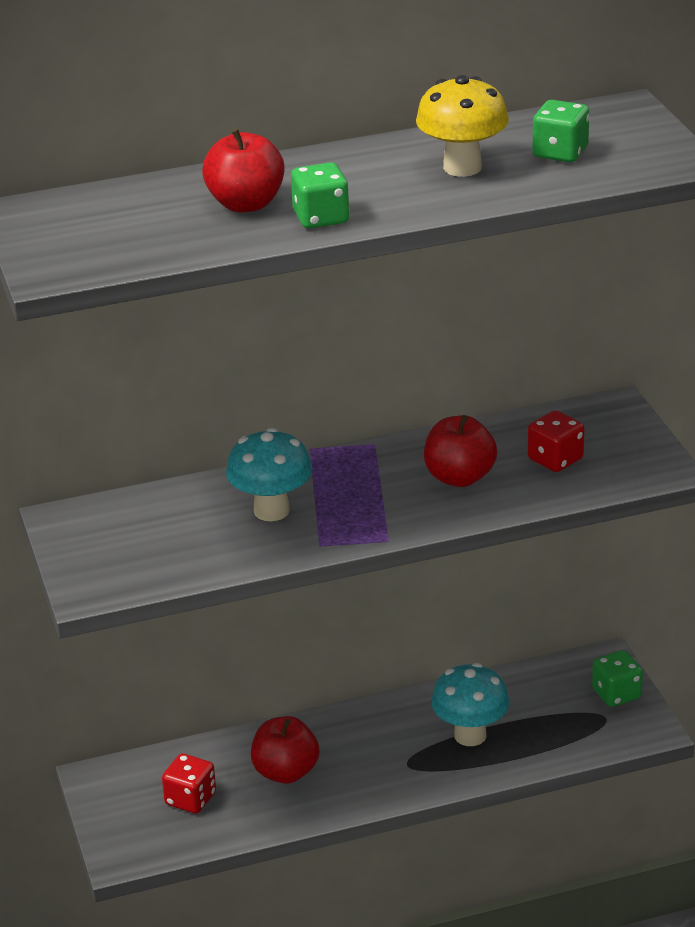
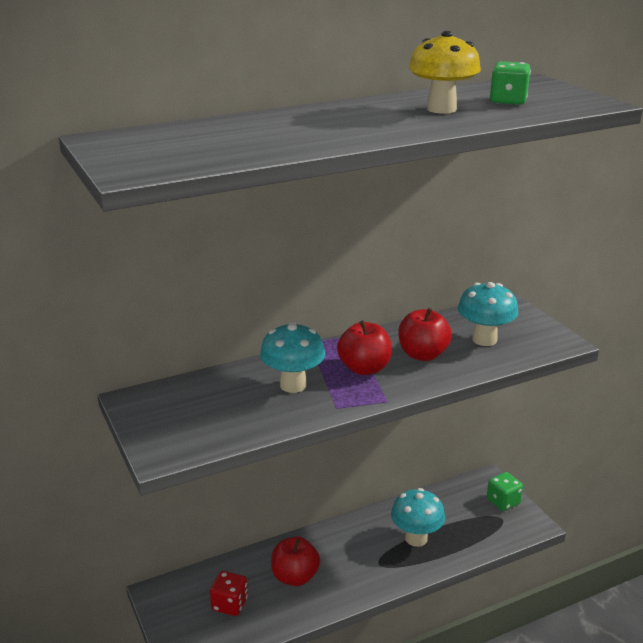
camera: 10 degrees left, 5 degrees down
red apple [202,128,285,212] -> red apple moved to [337,320,392,375]
green dice [291,162,349,229] -> none
red dice [528,410,584,472] -> turquoise mushroom [458,282,518,346]

